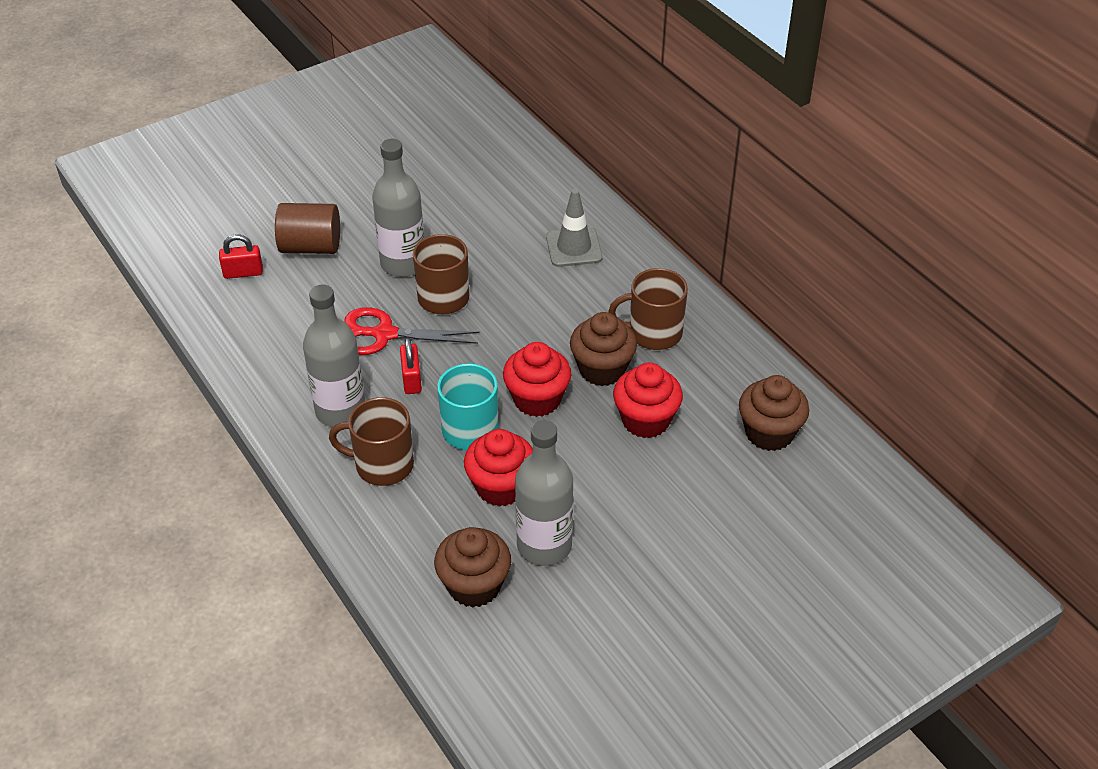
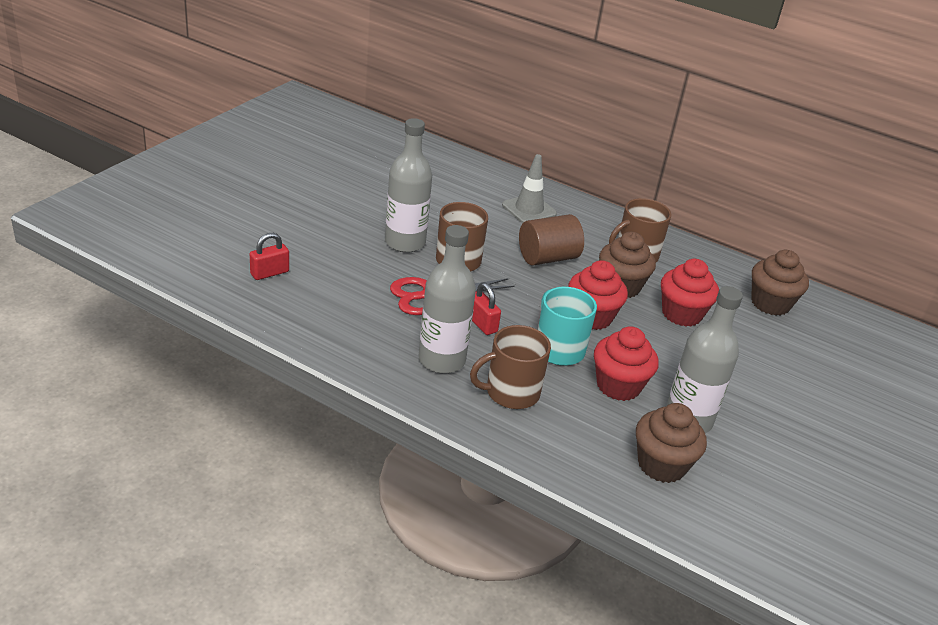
camera: 30 degrees left, 10 degrees down
brown cylinder [275,203,340,254] -> brown cylinder moved to [519,214,584,266]

